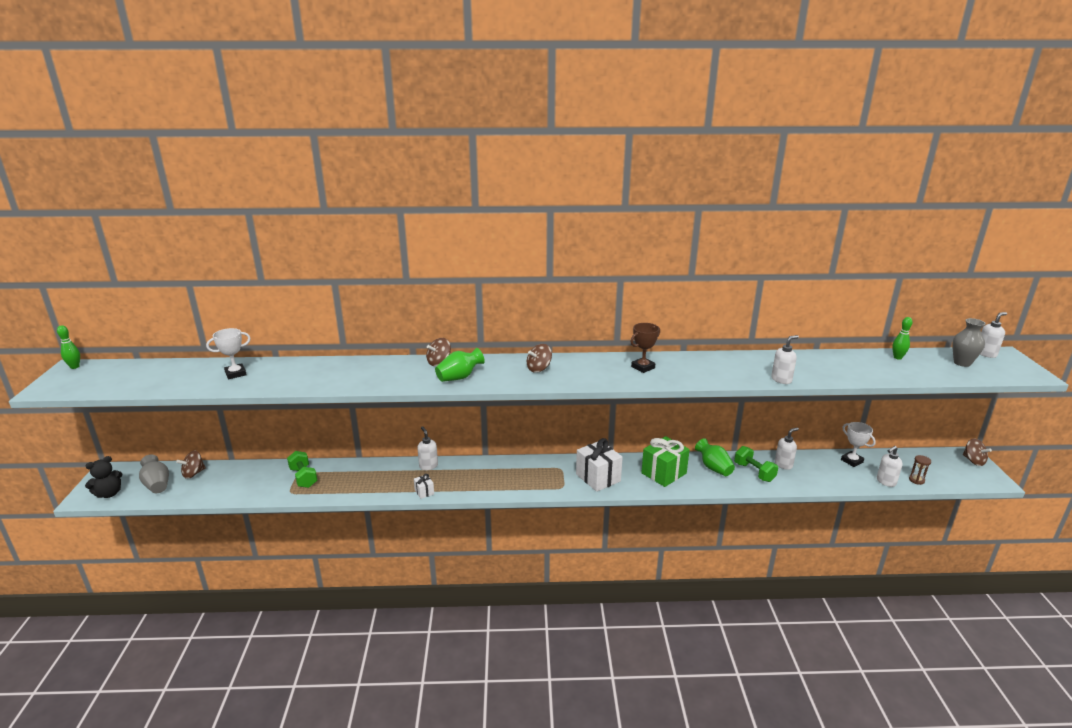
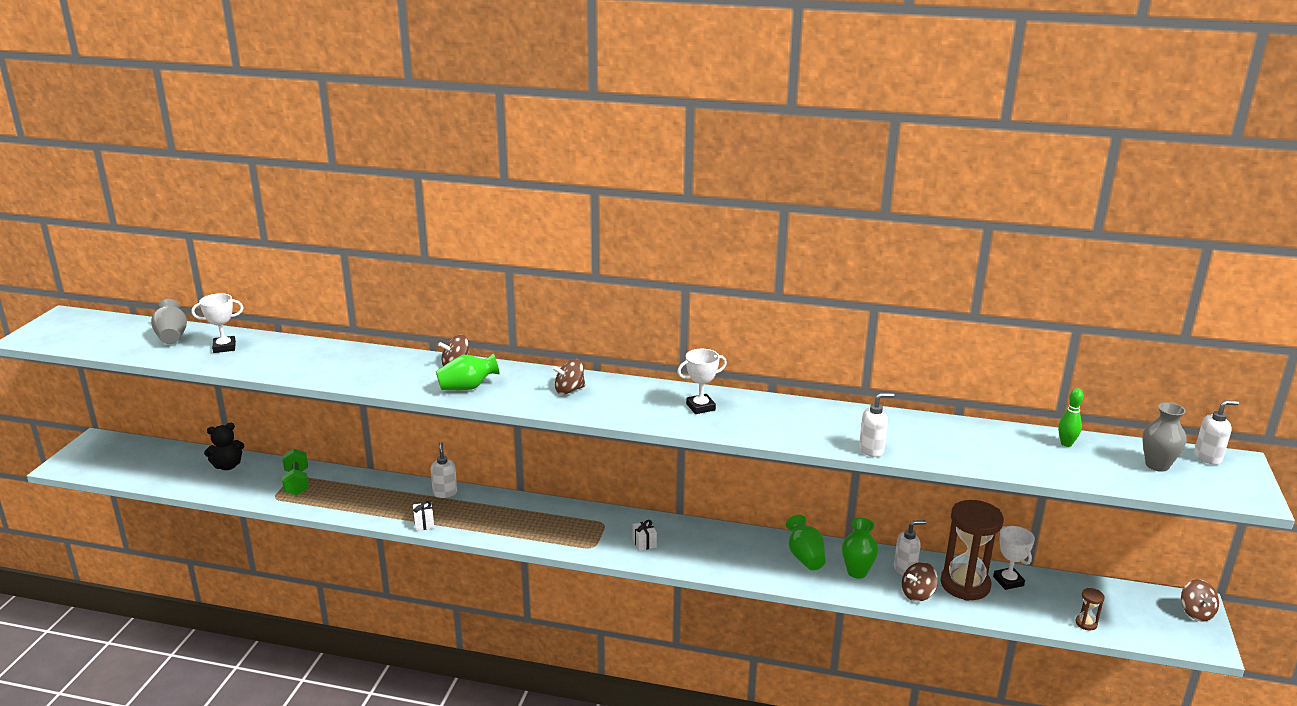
camera: 15 degrees right, 0 degrees up
green bowling pin [57,325,80,369] -> none
black teddy bear [85,456,123,498] -> black teddy bear moved to [204,423,244,470]
grey vase [139,455,169,493] -> grey vase moved to [151,299,187,344]
brown spinning top [176,451,206,479] -> brown spinning top moved to [902,562,938,602]
white gift [576,438,623,492] -> white gift [633,520,657,551], size x0.46
brown trophy [630,323,660,373] -> white trophy [677,349,727,414]
green gift [641,436,690,487] -> none
green dumbbell [734,446,778,482] -> green vase [842,518,878,579]
white soap dispenser [877,446,903,487] -> none
none -> brown hourglass [940,500,1004,601]

